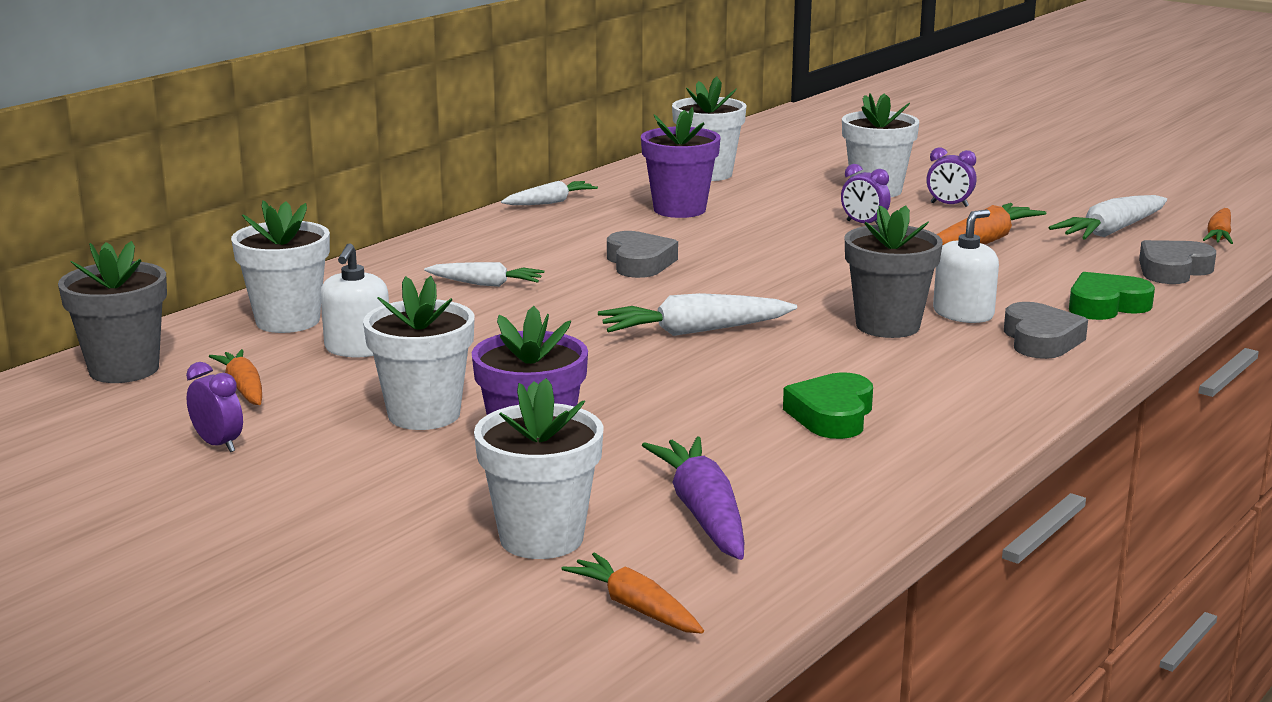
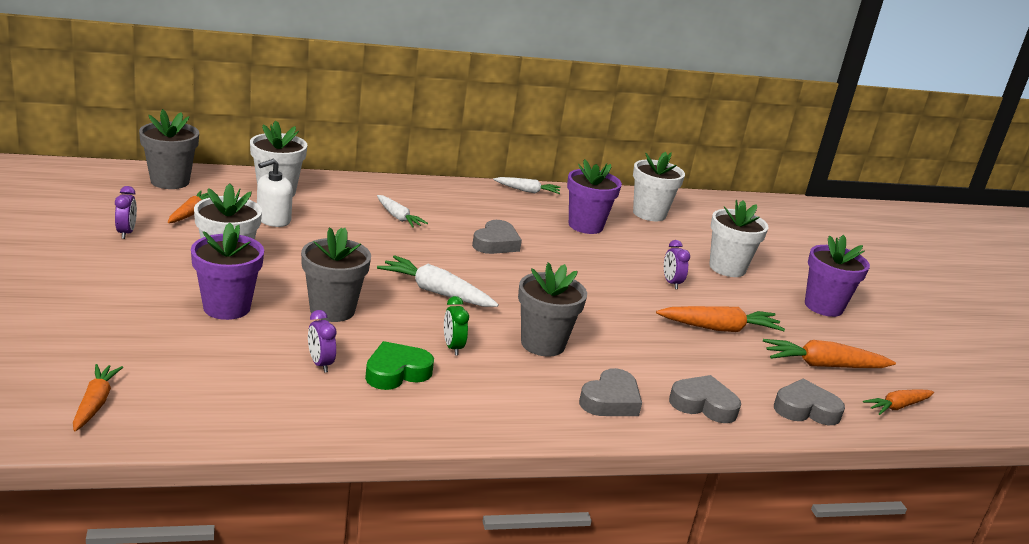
camera: 35 degrees right, 5 degrees up
white flower pot [474,378,604,559] -> none
purple carrot [642,437,744,560] -> none
purple clock [926,147,977,207] -> purple clock moved to [308,310,336,373]
white soap dispenser [933,209,999,323] -> none
white carrot [1048,195,1167,240] -> orange carrot [763,339,896,368]
green heart [1069,272,1155,320] -> grey heart [669,375,741,423]
none -> grey flower pot [301,228,371,322]
none -> green clock [444,296,469,355]
none -> purple flower pot [805,235,870,317]

